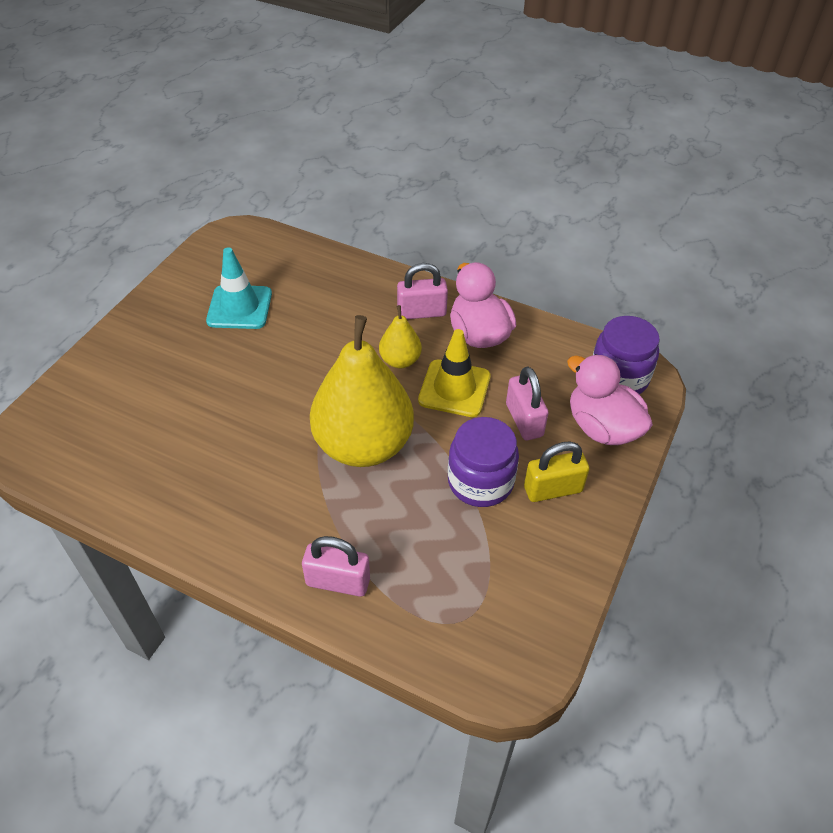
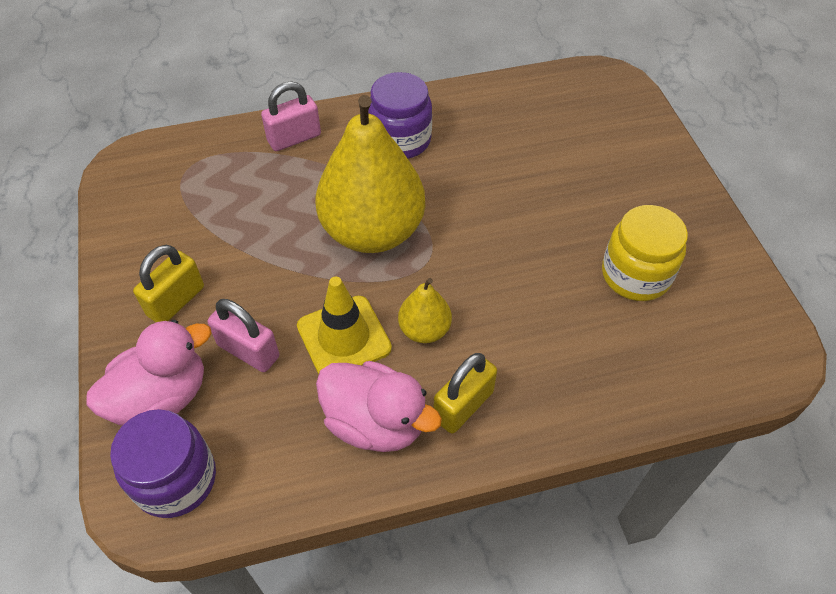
camera: 140 degrees right, 5 degrees up
turquoise traffic cone [206,247,272,329] -> yellow jar [602,205,688,301]
pink padlock [397,263,448,319] -> yellow padlock [434,353,497,434]
purple jar [448,417,519,507] -> purple jar moved to [368,72,432,159]
pink duck [567,354,653,445] -> pink duck turned 45 degrees counterclockwise [86,319,211,426]

